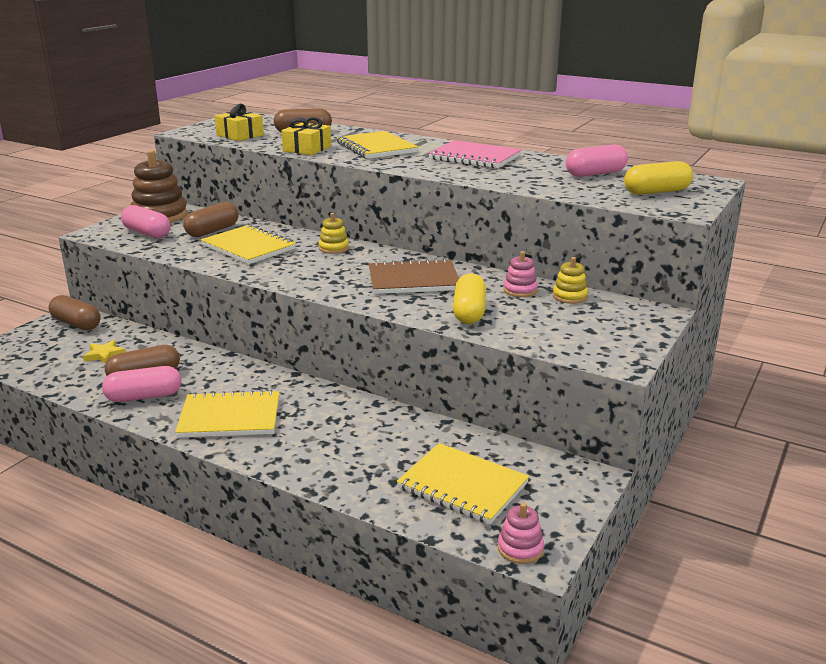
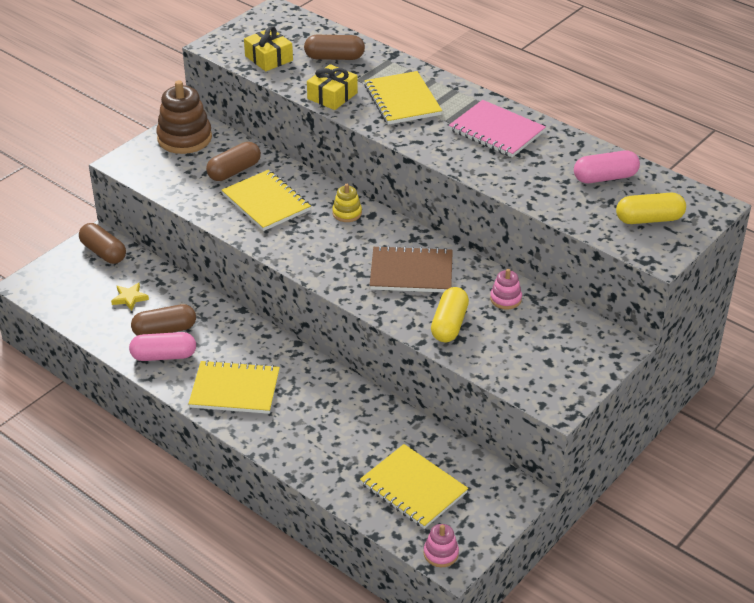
camera: 10 degrees right, 15 degrees up
pink capsule [121,205,170,238] -> none
yellow stacking toy [553,257,588,304] -> none

